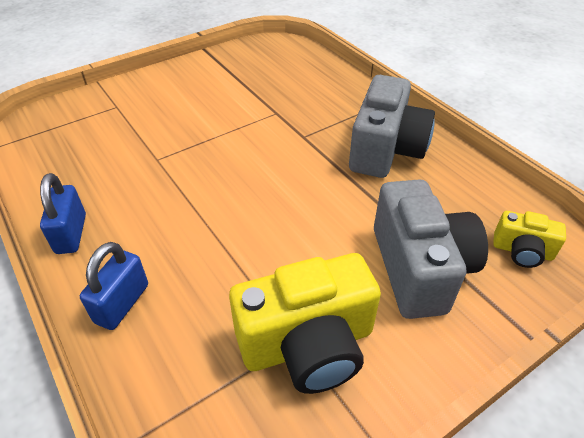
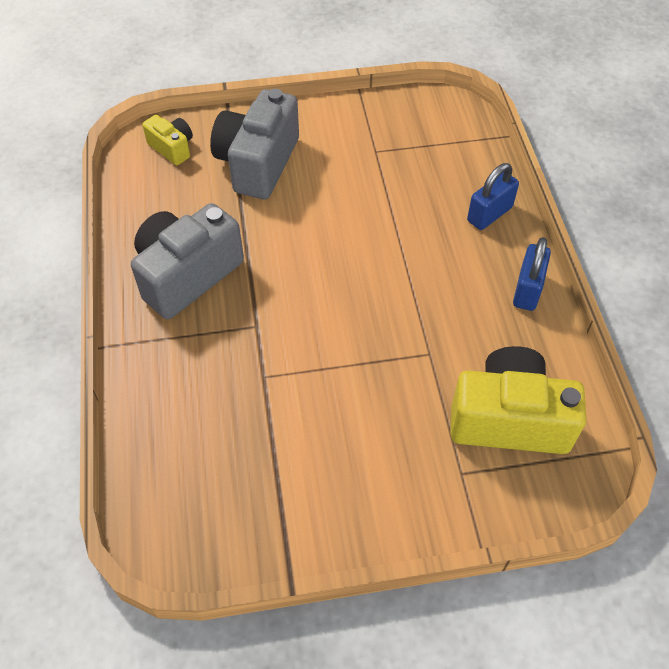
camera: 155 degrees left, 10 degrees up
yellow camera [229,253,381,394] -> yellow camera moved to [450,346,586,454]

